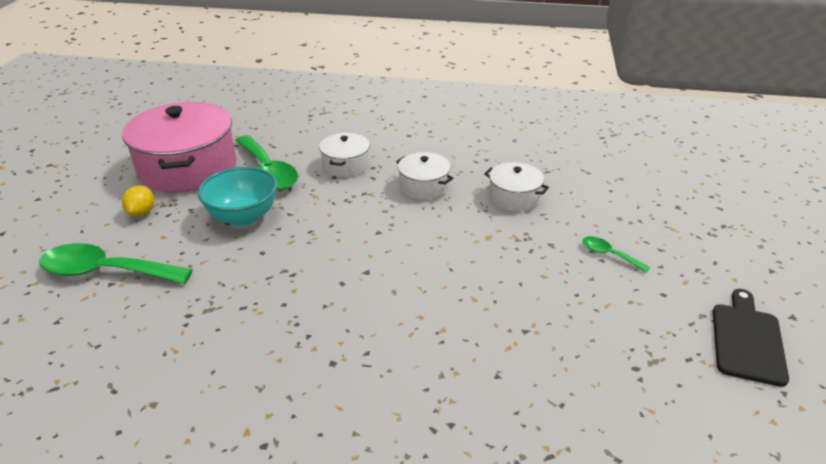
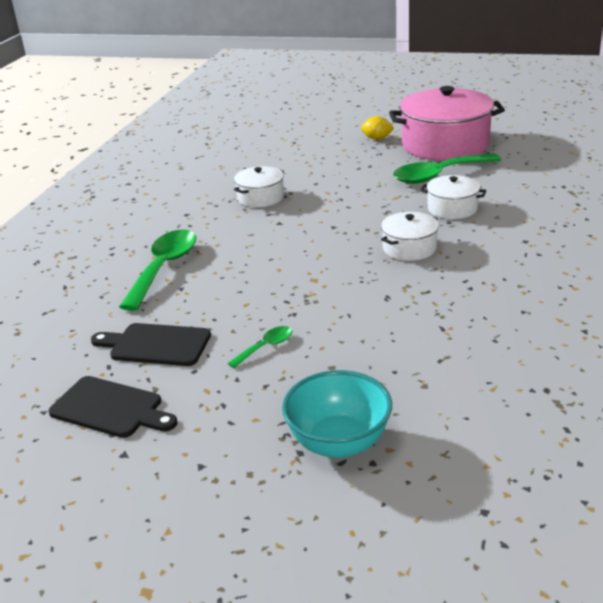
camera: 100 degrees right, 5 degrees down
green spoon [39,243,193,284] -> green spoon moved to [119,230,196,311]
turquoise bowl [198,167,277,226] -> turquoise bowl moved to [282,370,392,458]
white pot [484,162,549,211] -> white pot moved to [234,166,284,207]
none -> black cutting board [91,323,211,366]

